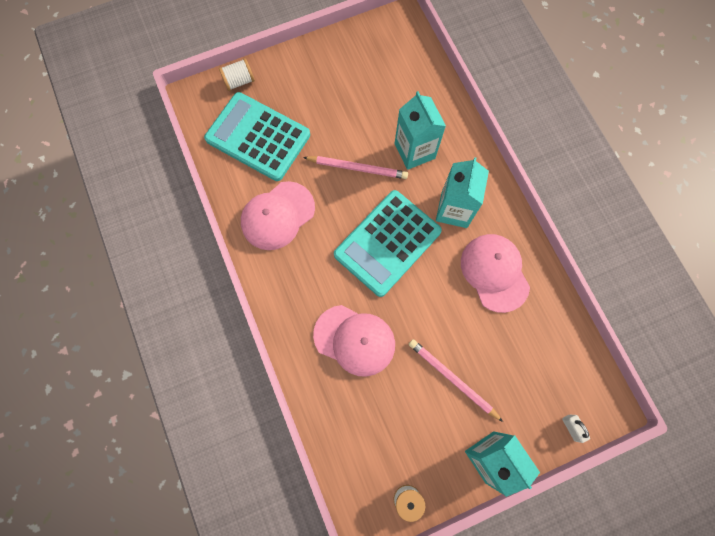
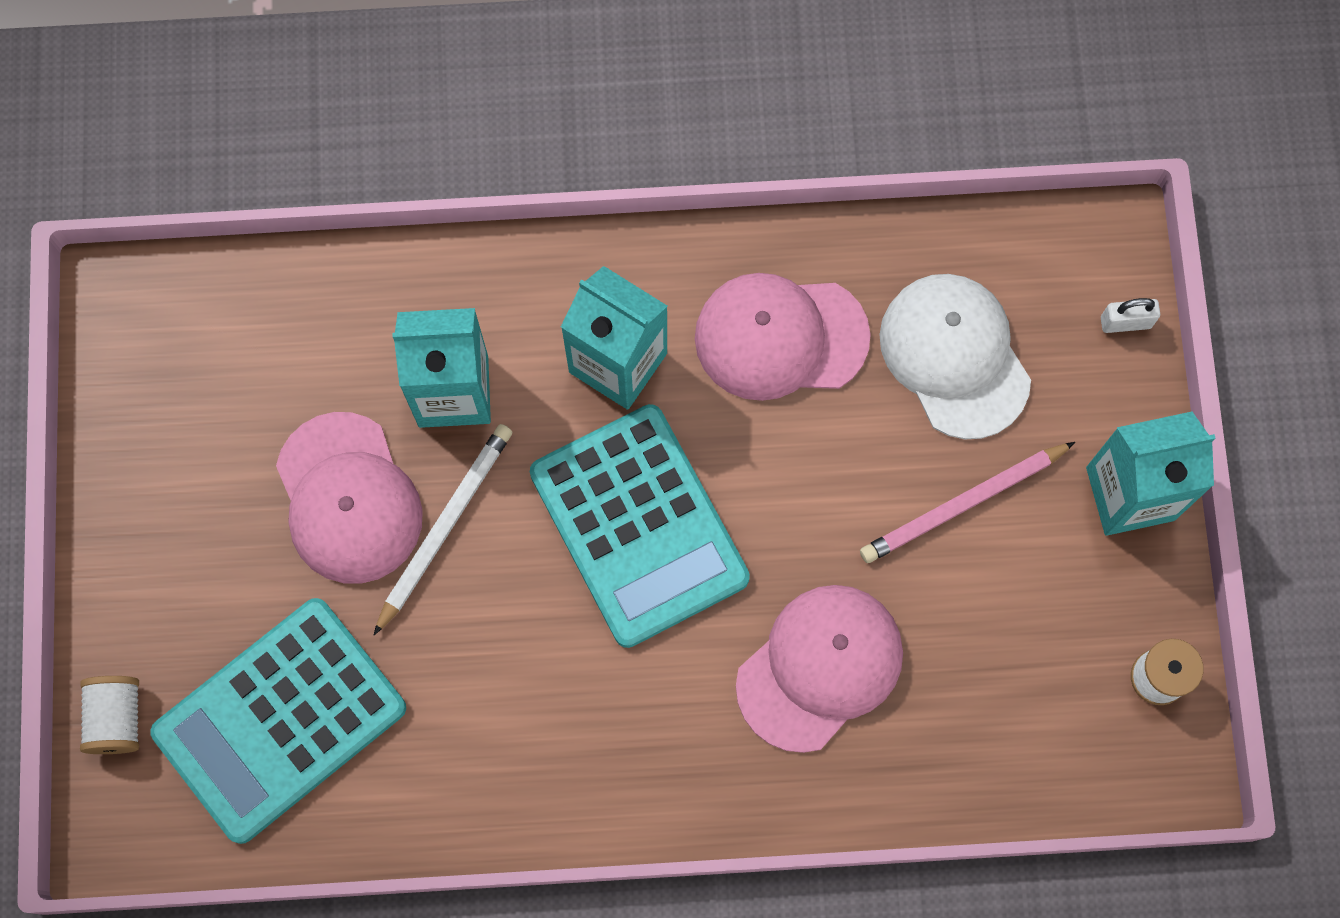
camera: 70 degrees left, 0 degrees up
pink cap [241,181,315,250] -> pink cap moved to [276,412,423,584]
pink pencil [303,156,408,179] -> white pencil [374,424,512,635]
none -> white cap [879,274,1031,439]

